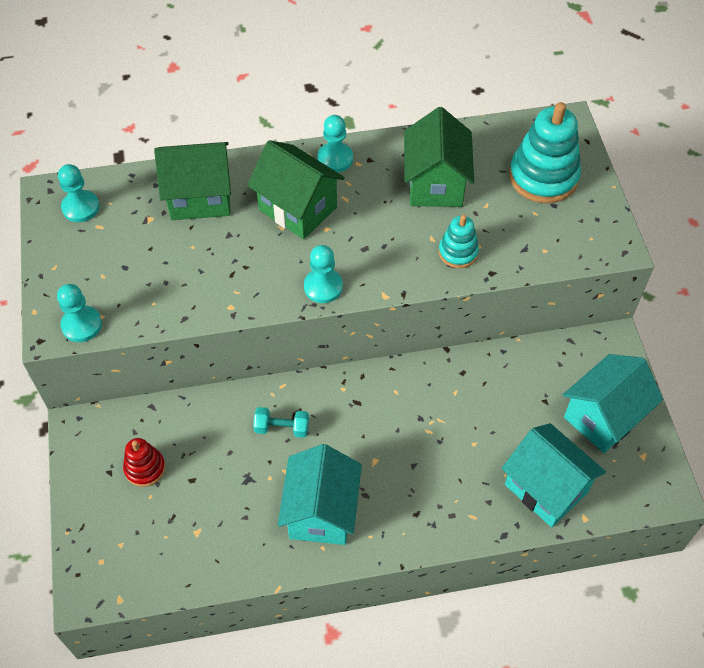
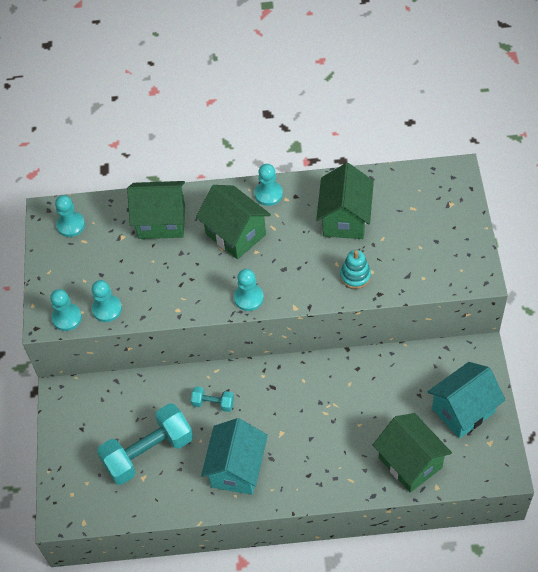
camera: 10 degrees right, 0 degrees up
red stacking toy [123,438,165,487] -> none
turquoise house [502,423,606,528] -> green house [373,413,452,493]
turquoise stacking toy [509,102,581,203] -> none
none -> turquoise pawn [92,280,122,322]
none -> turquoise dumbbell [97,403,193,485]

